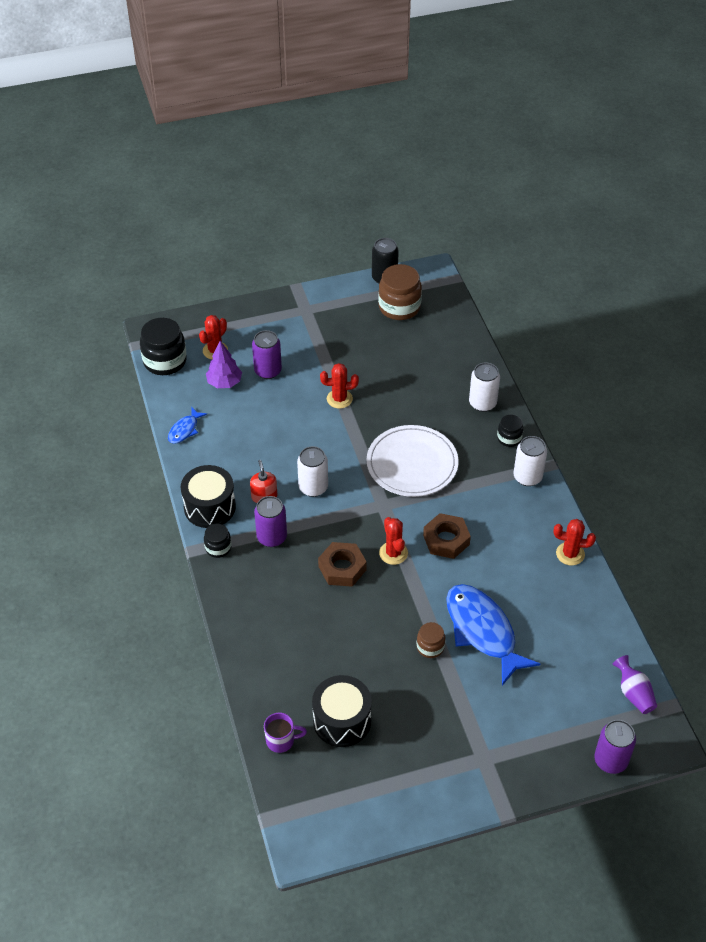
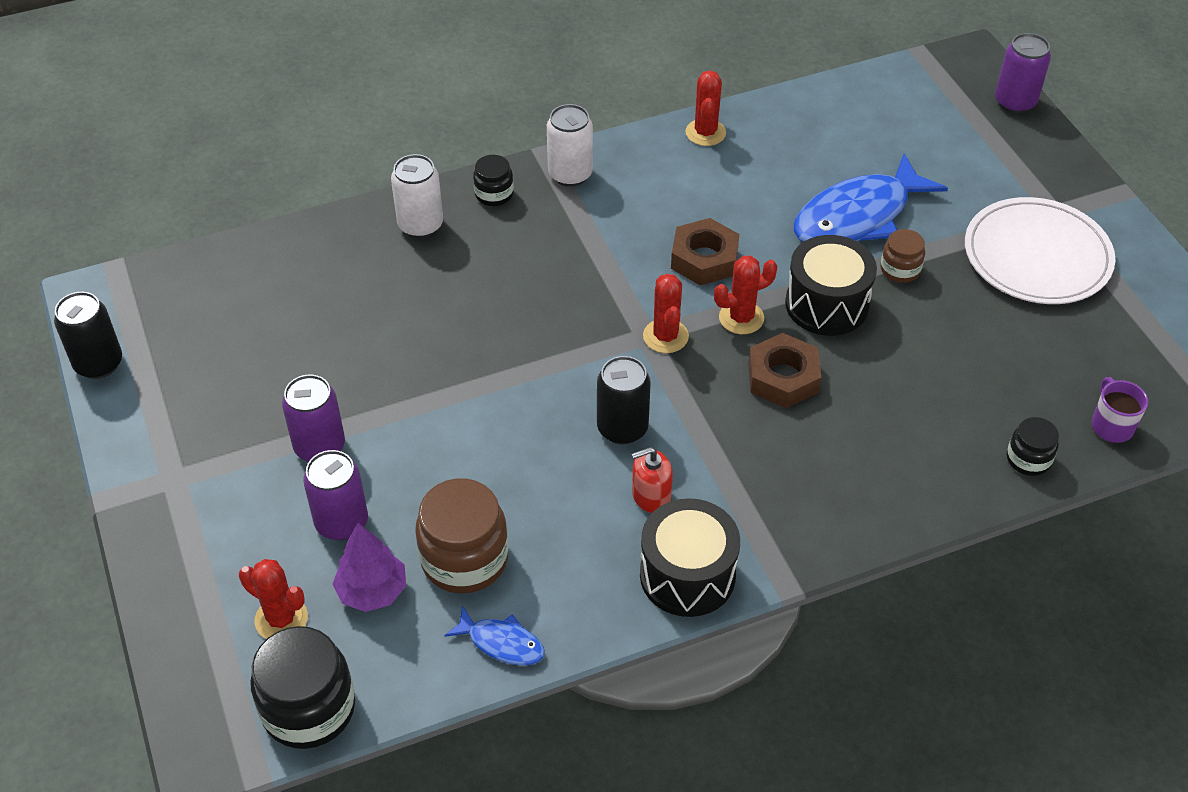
camera: 95 degrees left, 0 degrees up
black jar [204,524,231,558] -> black jar moved to [1007,417,1059,476]
purple can [254,496,287,547] -> purple can moved to [282,375,345,462]
white can [297,446,328,497] -> black can [597,356,651,444]
black drum [312,675,372,747] -> black drum moved to [785,235,877,336]
red cactus [320,363,359,409] -> red cactus moved to [643,274,689,353]
white plate [366,425,459,497] -> white plate moved to [965,197,1115,304]
brown jar [378,264,422,320] -> brown jar moved to [415,478,508,593]
purple vase [613,655,657,714] -> none

